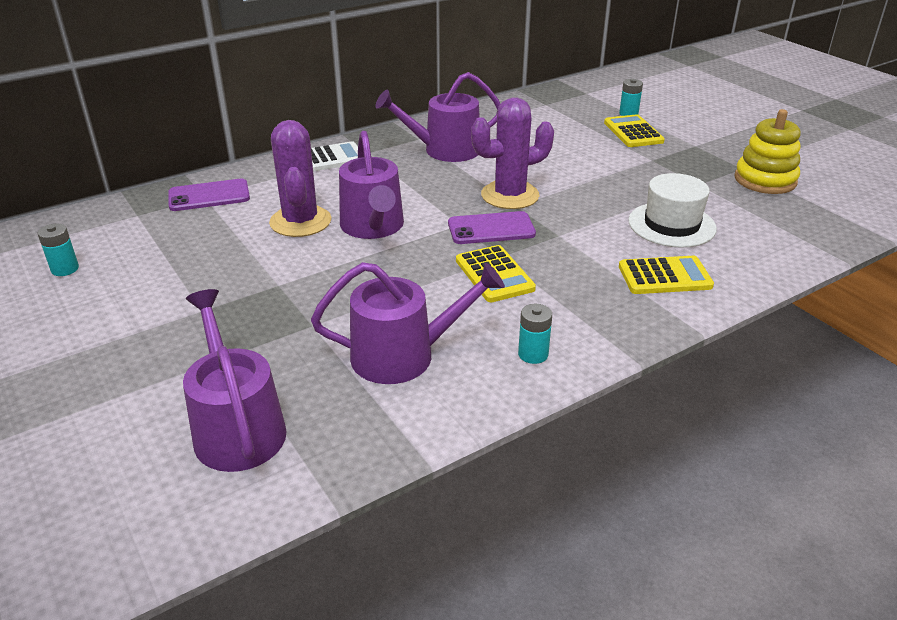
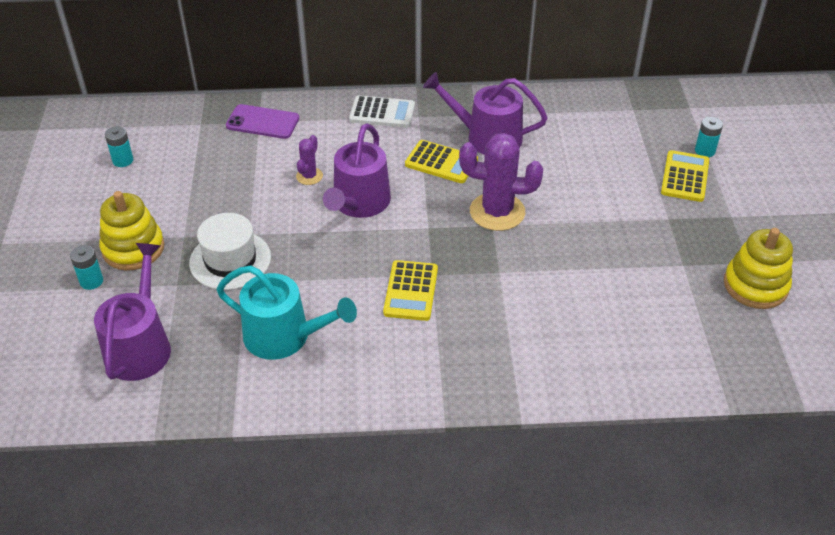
camera: 30 degrees right, 10 degrees up
purple cactus [269,120,331,237] -> purple cactus [296,135,323,185], size x0.50
purple watering can [311,262,505,384] -> turquoise watering can [216,265,357,360]
purple phone [448,211,536,244] -> none
turquoise battery [518,304,552,364] -> turquoise battery moved to [70,245,103,290]
yellow calculator [619,256,714,294] -> yellow calculator moved to [405,140,478,183]
white hat [628,173,717,248] -> white hat moved to [189,213,271,290]
none -> yellow stacking toy [99,191,164,270]

